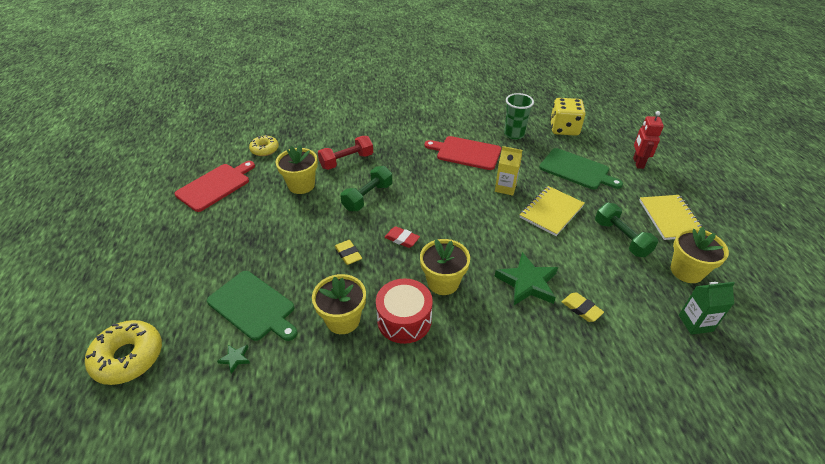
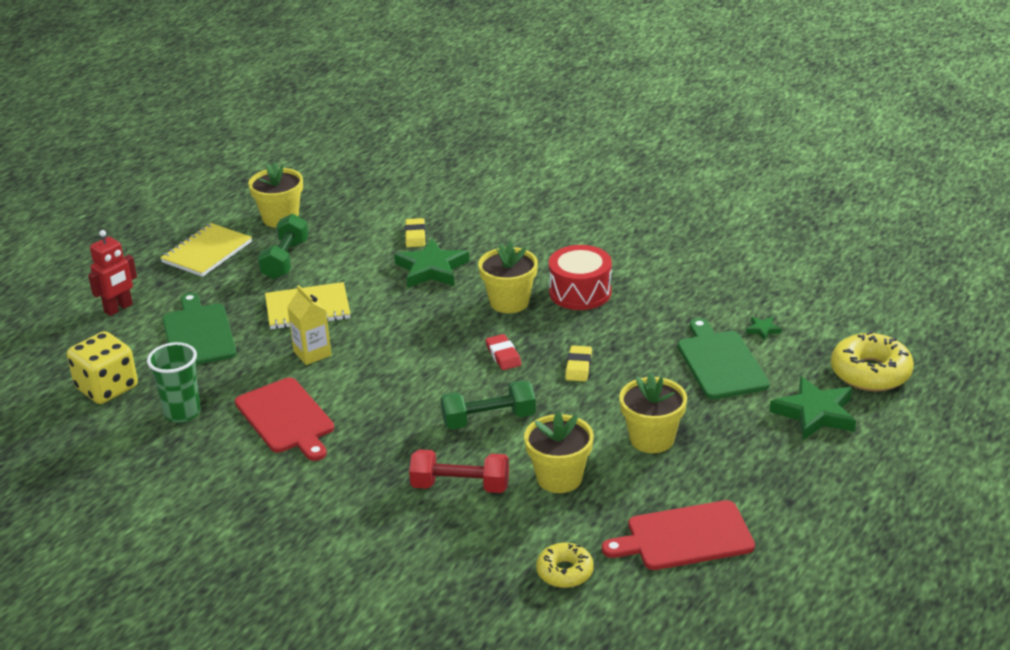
camera: 140 degrees left, 10 degrees down
yellow flower pot [312,274,366,334] -> yellow flower pot moved to [619,372,687,453]
green carton [679,282,735,335] -> none
none -> green star [770,376,856,440]

